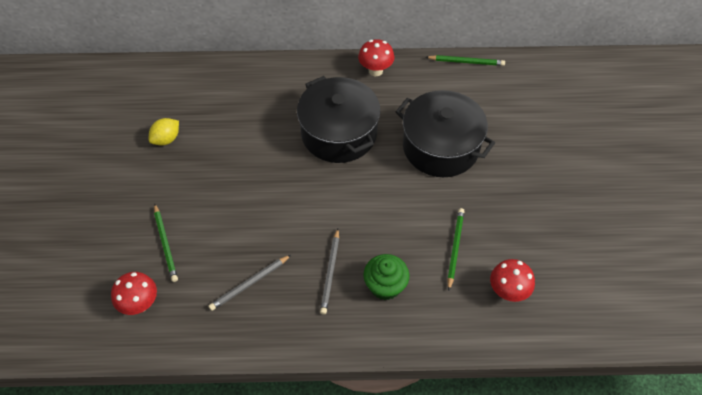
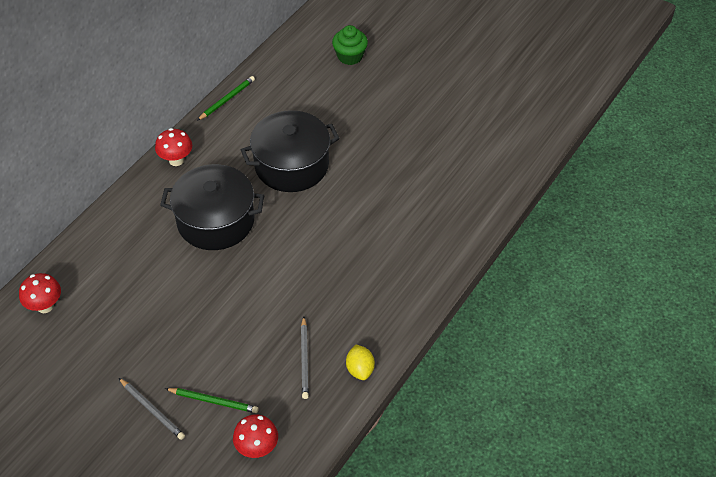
camera: 55 degrees left, 5 degrees down
yellow lemon [149,118,179,145] -> yellow lemon moved to [346,345,375,380]
grey pencil [320,229,339,314] -> grey pencil moved to [119,378,185,440]
green cupcake [363,254,410,300] -> green cupcake moved to [332,25,368,65]
green pencil [447,208,465,290] -> none
red mushroom [490,259,535,302] -> red mushroom moved to [19,273,61,313]

